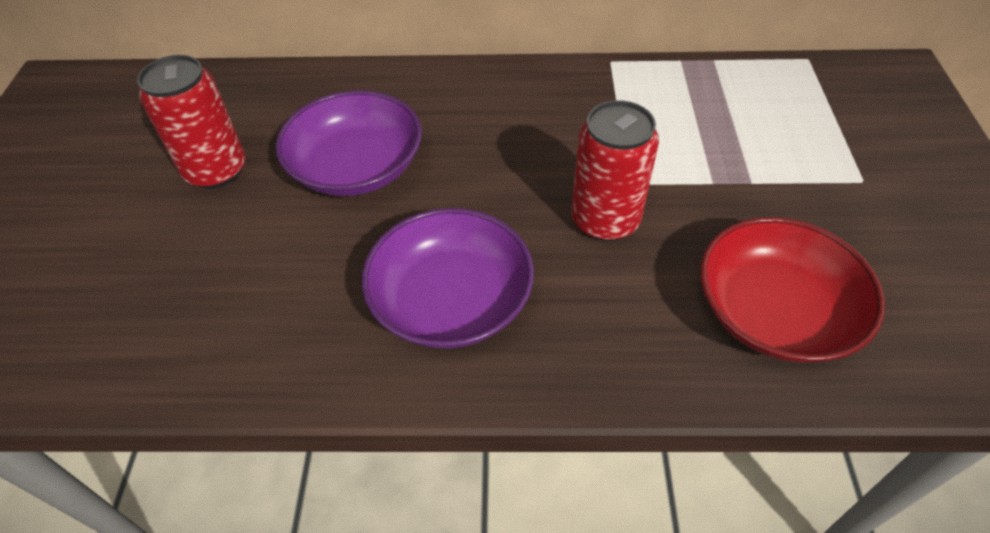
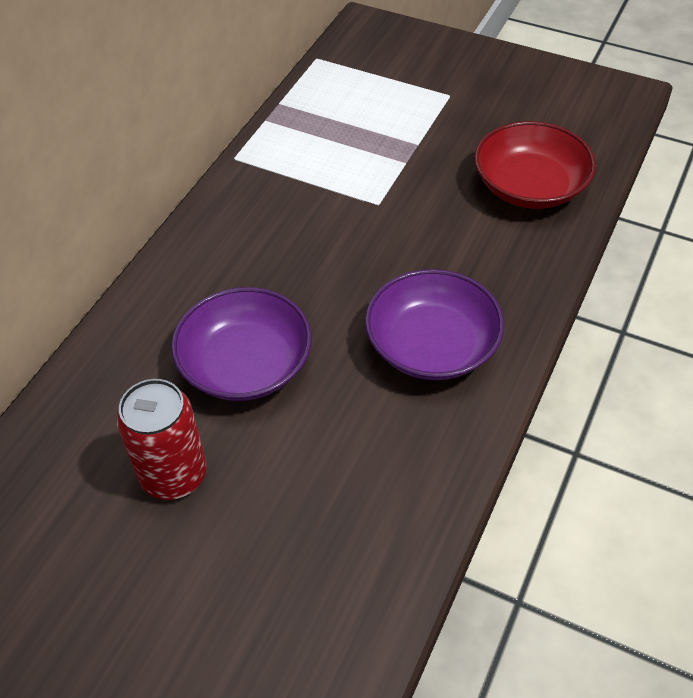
camera: 65 degrees left, 0 degrees up
red can [571,100,659,241] -> none

